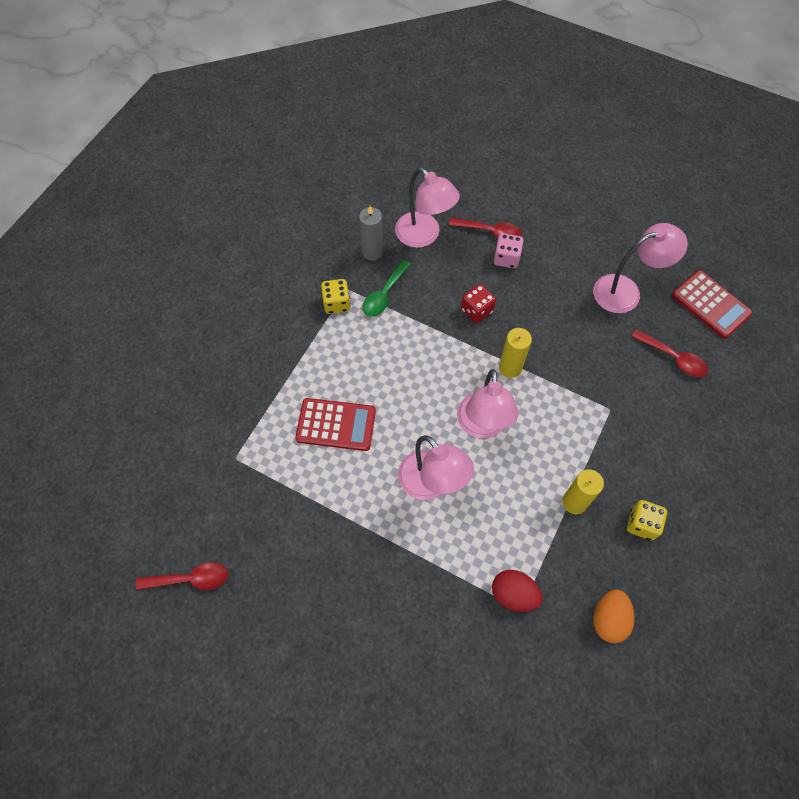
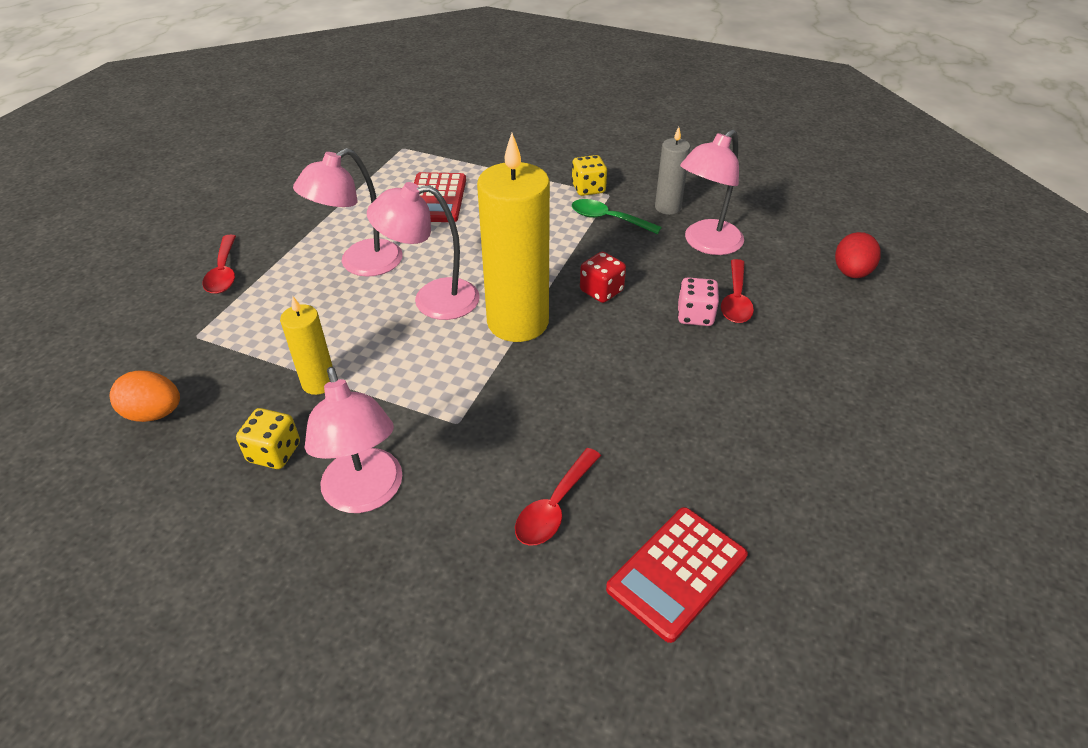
camera: 85 degrees right, 20 degrees down
red spoon [135,562,228,590] -> red spoon moved to [203,235,236,294]
red egg [492,570,543,612] -> red egg moved to [835,232,881,278]
yellow candle [499,328,532,378] -> yellow candle [477,133,550,342], size x1.97
pink lamp [593,223,688,313] -> pink lamp moved to [305,367,402,513]

